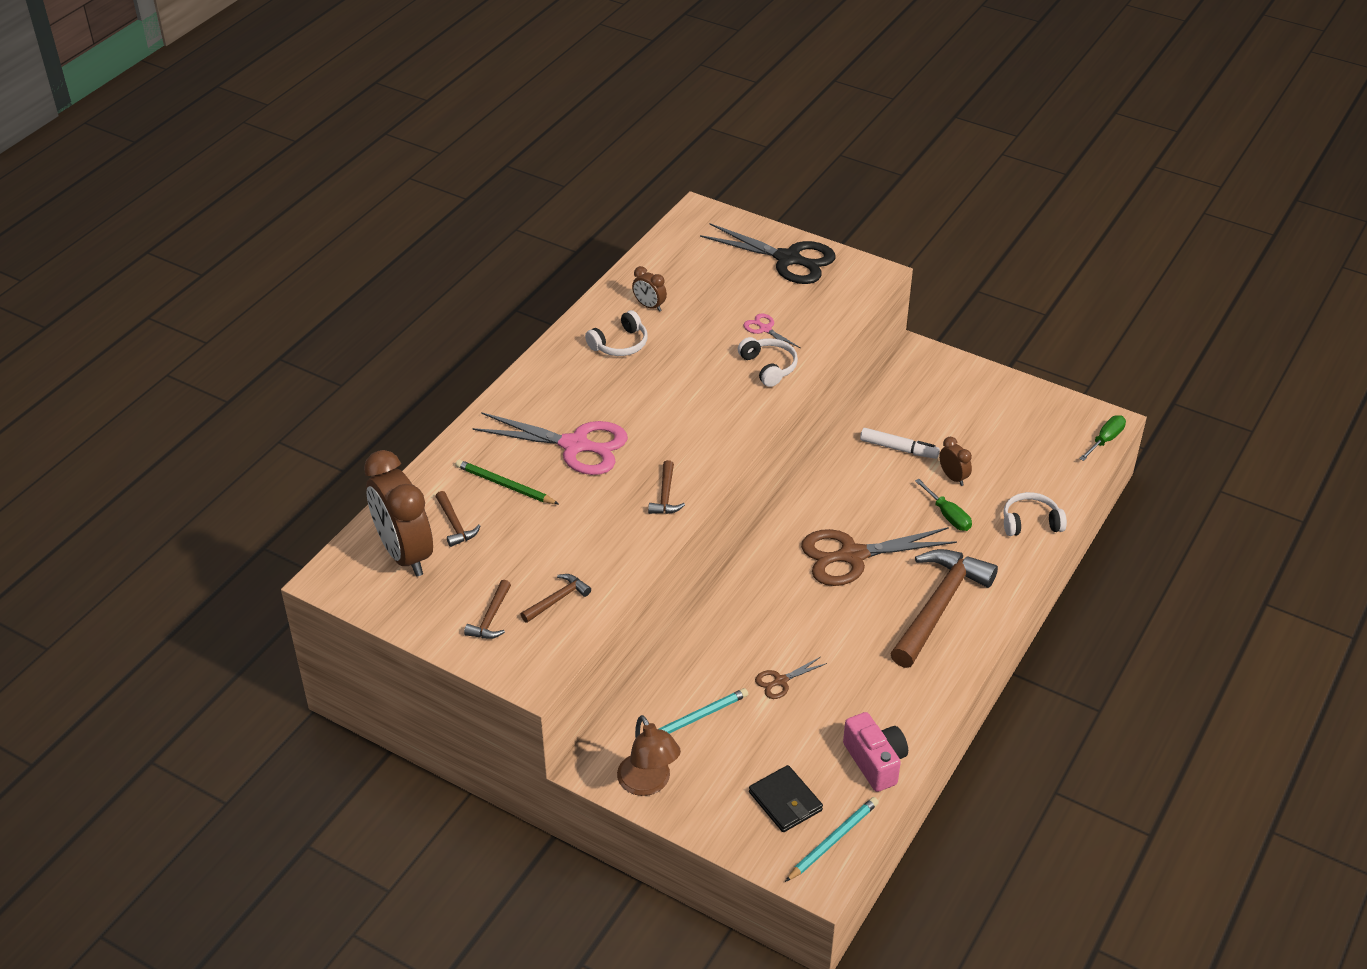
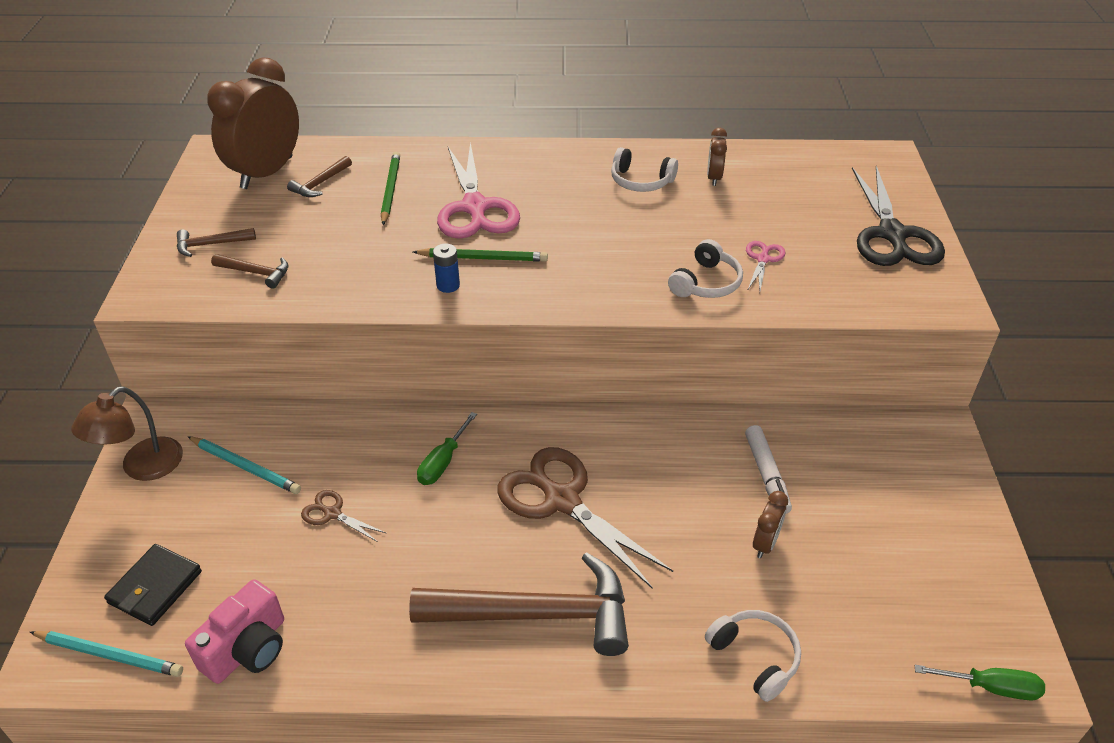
camera: 60 degrees right, 0 degrees up
brown hammer [648,460,685,514] -> blue battery [433,244,460,293]
green screwdriver [915,479,972,531] -> green screwdriver moved to [417,412,477,485]
none -> green pencil [413,248,548,262]

